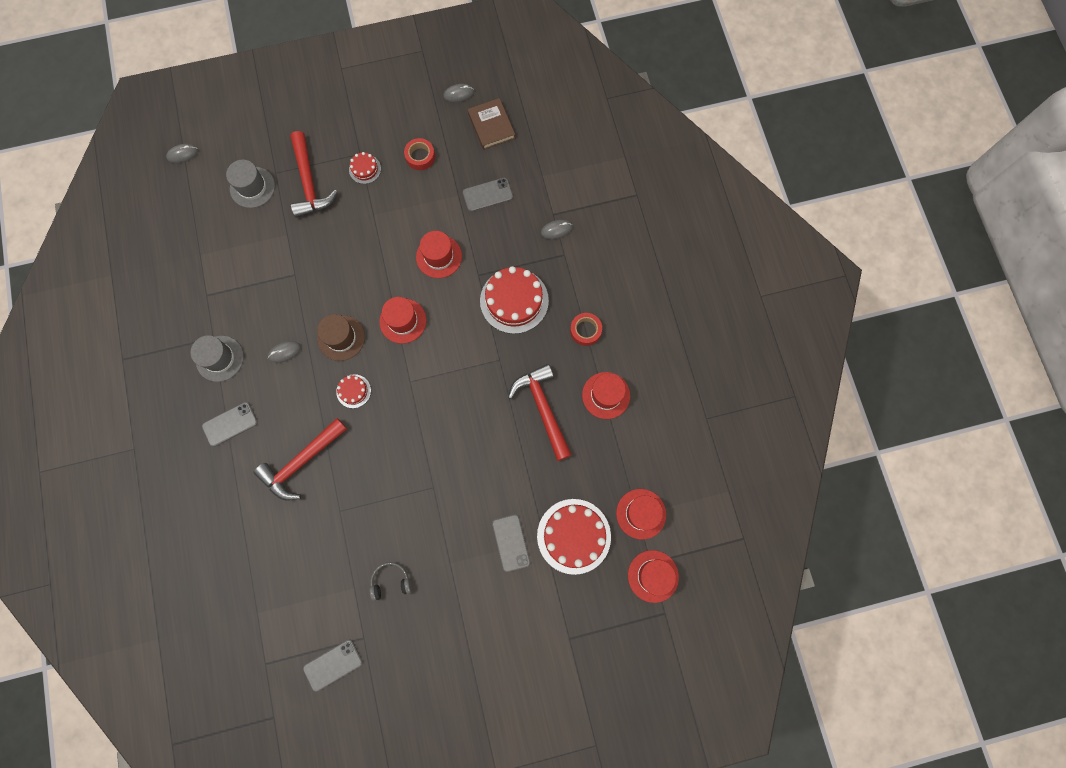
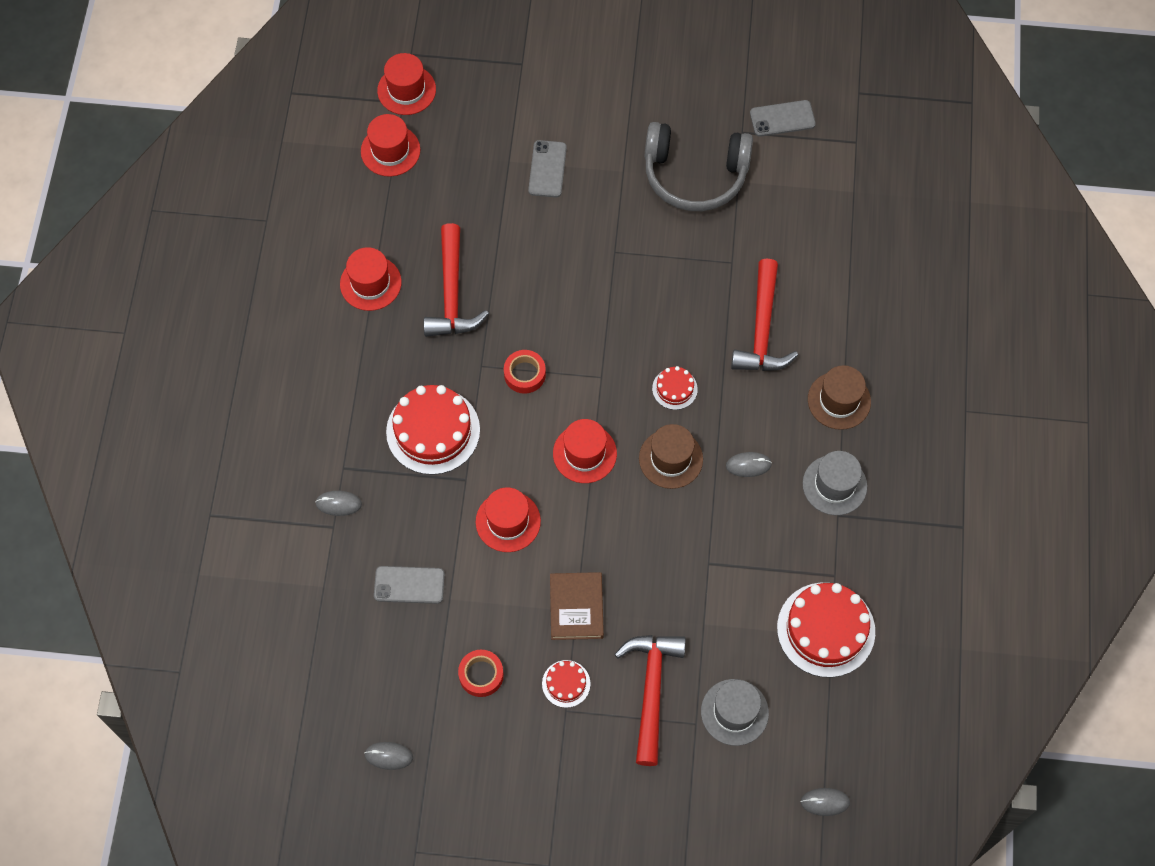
camera: 160 degrees left, 10 degrees down
grey phone [202,402,258,447] -> brown hat [808,365,871,430]
red hammer [253,418,347,501] -> red hammer turned 120 degrees clockwise [731,258,798,371]
grey headphones [370,562,412,601] -> grey headphones [645,122,753,211], size x2.26
brown book [468,98,515,150] -> brown book moved to [550,572,604,640]
red cake [537,499,611,575] -> red cake moved to [777,583,875,678]
red tape [570,313,602,346] -> red tape moved to [504,350,546,394]

